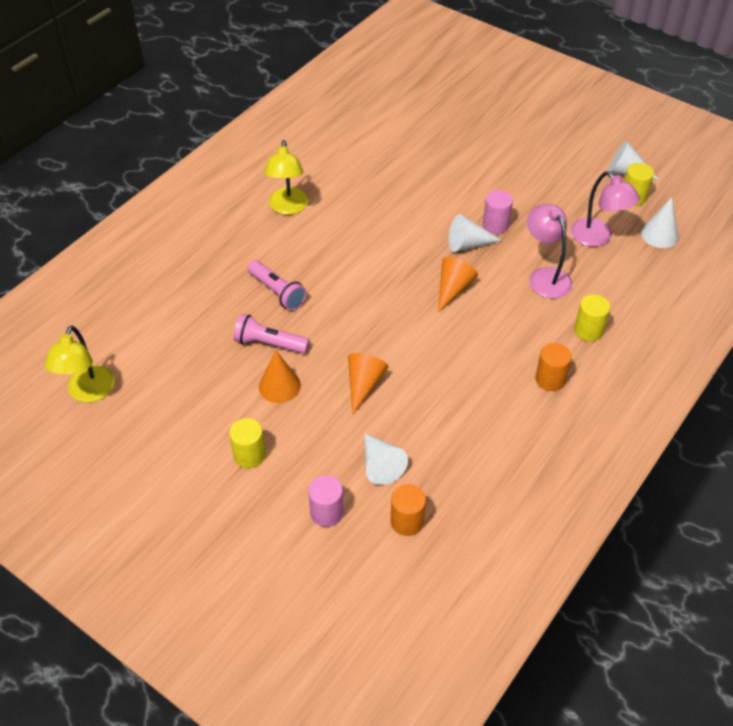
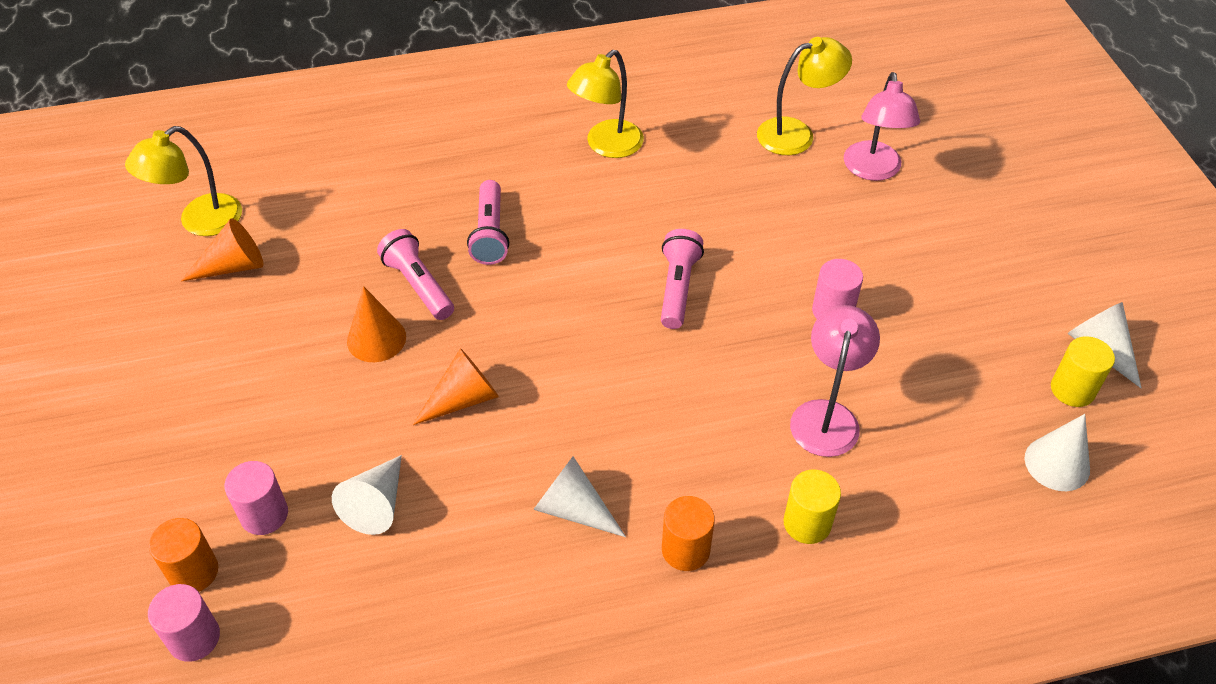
camera: 40 degrees right, 0 degrees up
yellow cylinder [229,418,266,468] -> none
orange cylinder [391,484,426,536] -> orange cylinder moved to [149,518,218,591]
orange cone [438,257,478,313] -> orange cone moved to [181,218,263,281]
white cone [449,214,502,252] -> white cone moved to [533,457,626,537]
pink lamp [571,171,640,247] -> pink lamp moved to [844,72,920,181]
none -> pink cylinder [148,584,220,662]
none -> pink flashlight [661,229,704,329]
none -> yellow lamp [757,37,852,155]

